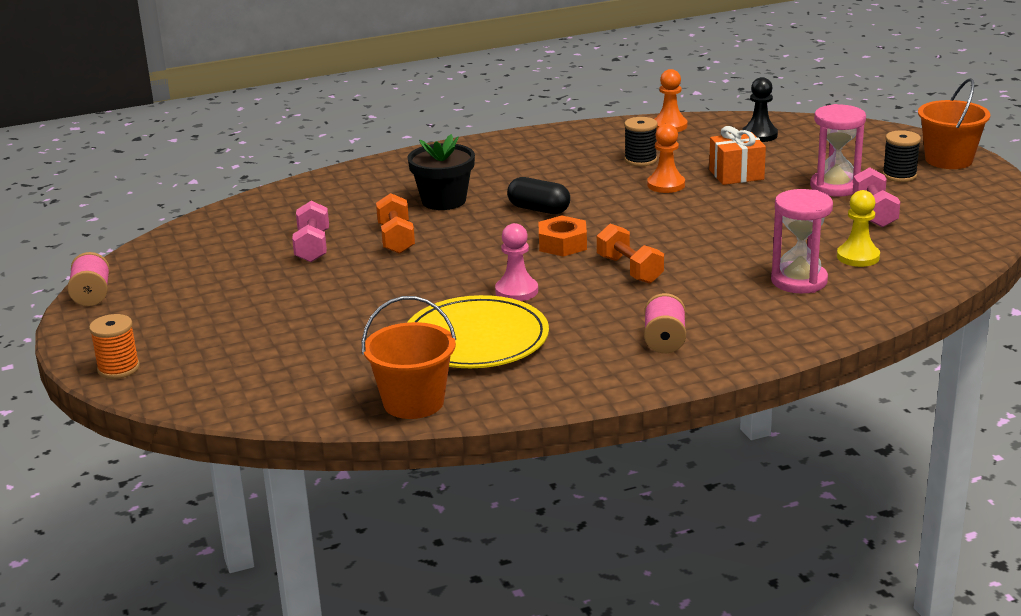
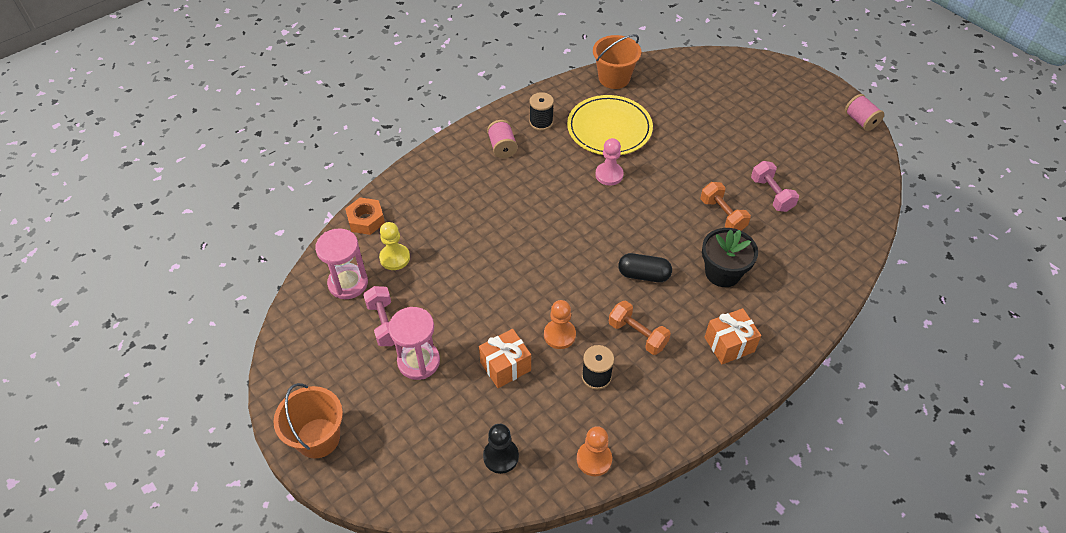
camera: 160 degrees right, 25 degrees up
orange spool [89,314,140,379] -> none
orange nut [539,216,587,257] -> orange nut moved to [345,197,385,235]
orange dumbbell [597,224,664,283] -> orange dumbbell moved to [609,301,671,355]
pink hourglass [771,189,833,293] -> pink hourglass moved to [315,228,368,299]
black spool [882,130,921,182] -> black spool moved to [530,92,554,131]
none -> orange gift [704,308,761,364]

